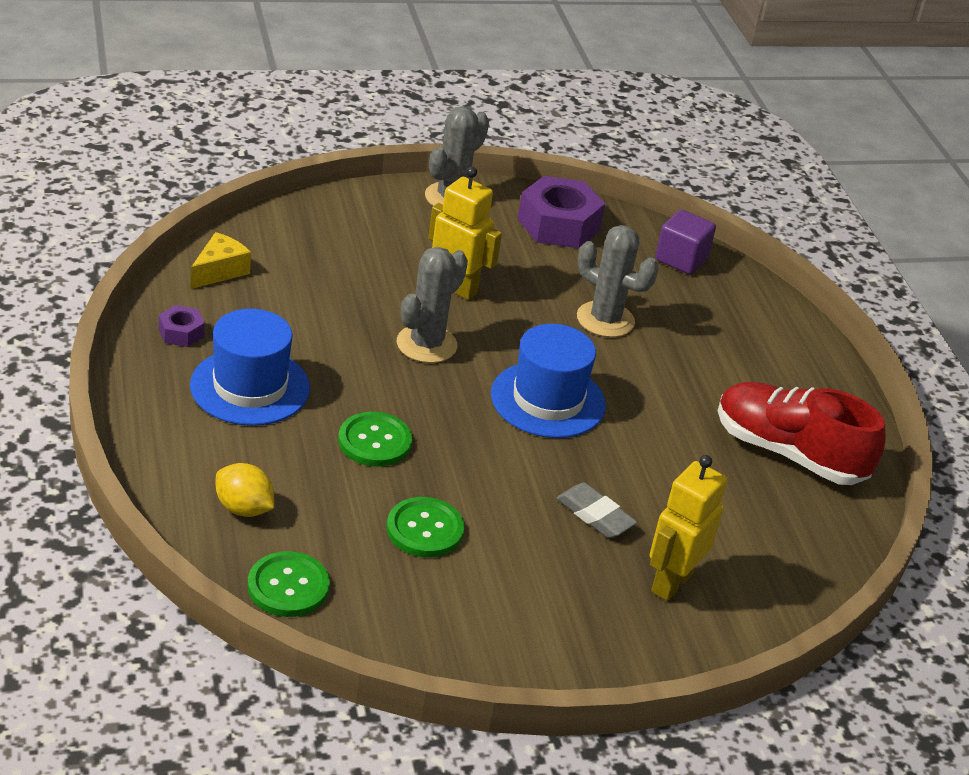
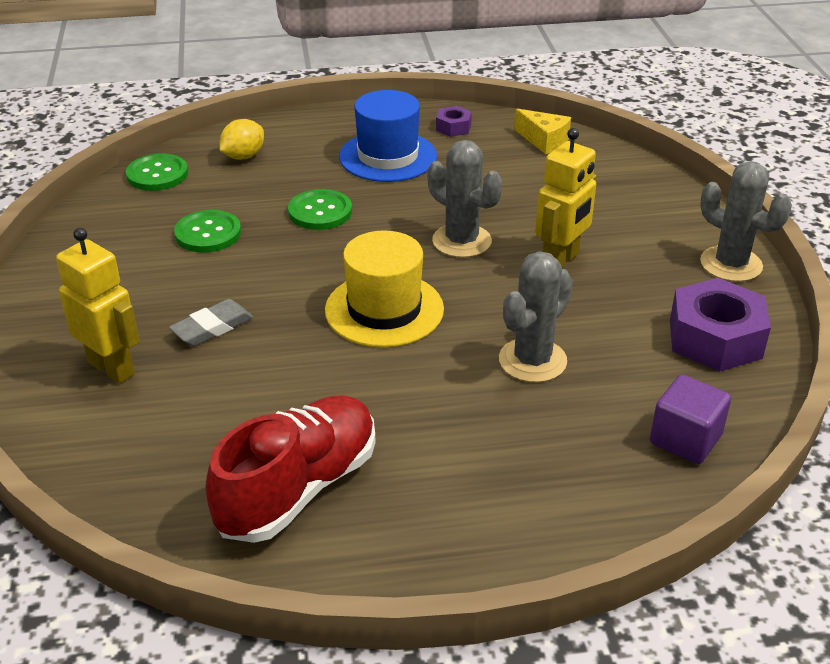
camera: 100 degrees right, 0 degrees up
blue hat [491,324,606,438] -> yellow hat [325,230,444,347]

